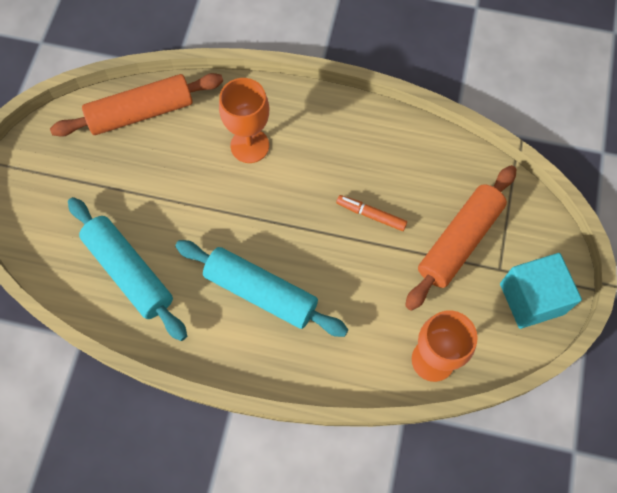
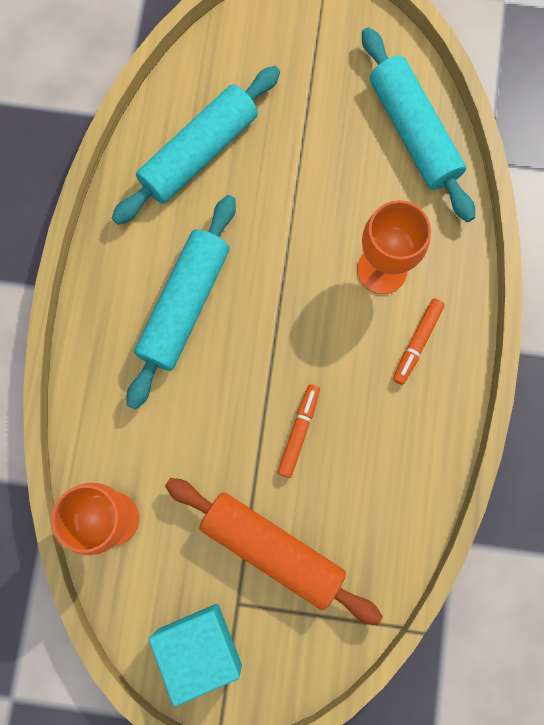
camera: 85 degrees right, 10 degrees up
orange rolling pin [50,73,223,137] -> turquoise rolling pin [362,27,475,222]
none -> orange marker [393,299,445,385]

